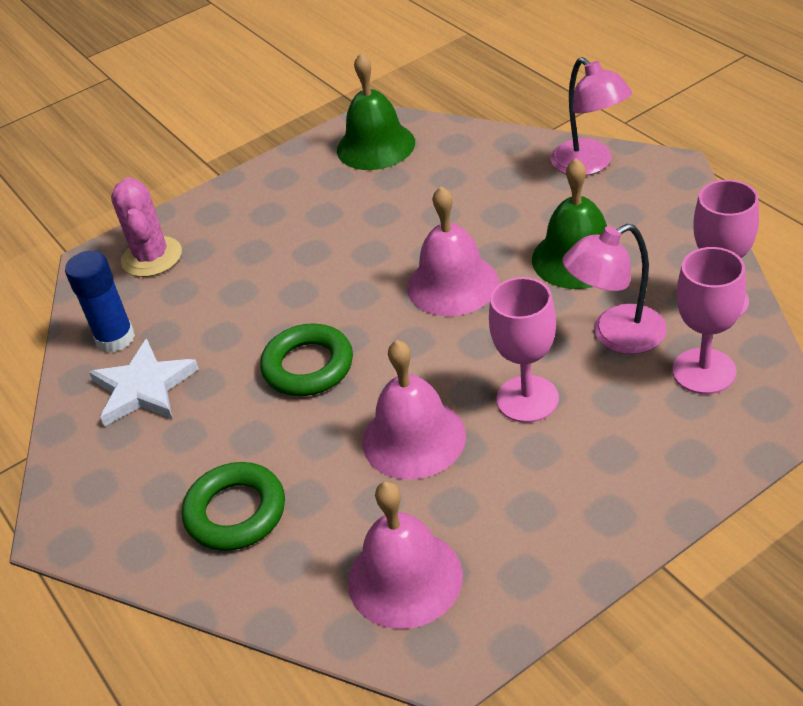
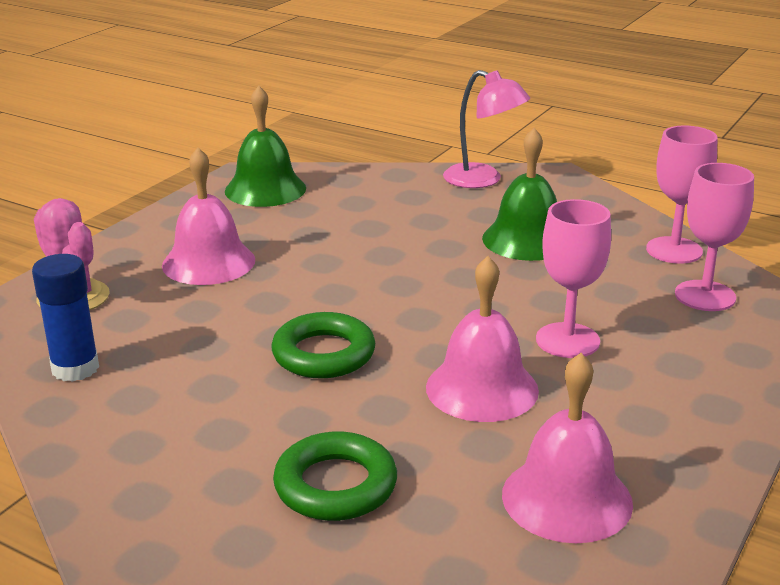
camera: 30 degrees left, 15 degrees down
white star [89,339,199,426] -> none
pink bell [407,186,499,316] -> pink bell moved to [162,147,255,285]
pink lamp [562,224,667,354] -> none

